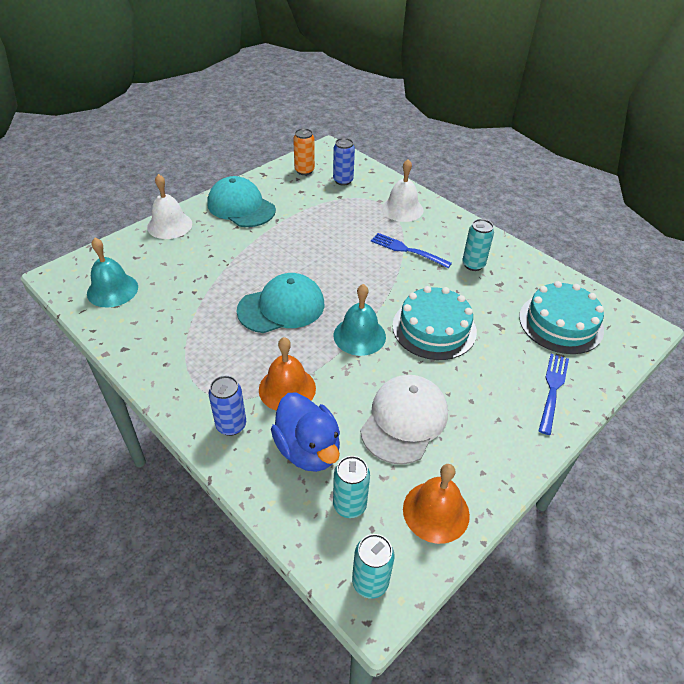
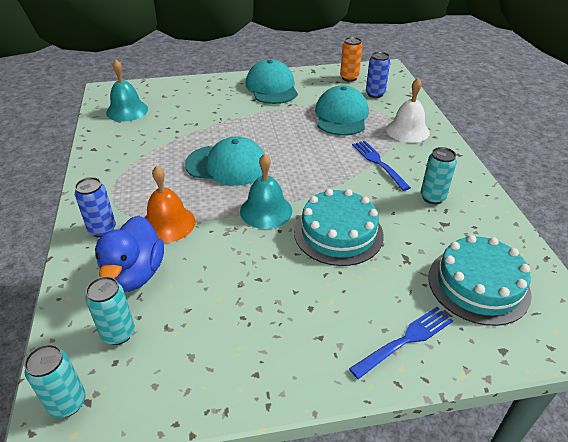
camera: 35 degrees right, 5 degrees down
white bell [147,174,192,239] -> none
white cap [360,375,448,465] -> none
orange bell [403,464,470,544] -> none
none -> turquoise cap [315,85,369,136]

